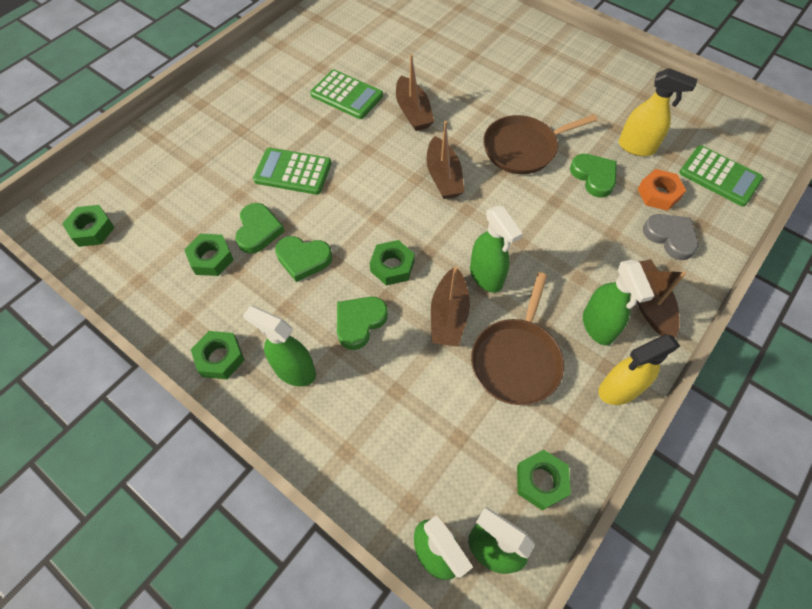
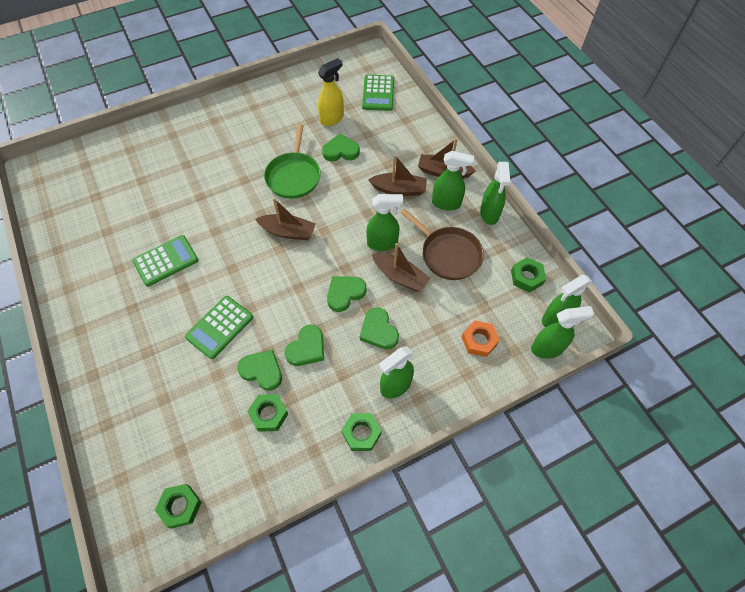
camera: 65 degrees left, 0 degrees up
green nut [370,240,415,285] -> green heart [327,276,366,312]
brown boat [396,54,434,131] -> brown boat moved to [368,154,427,196]
brown pan [483,114,597,174] -> green pan [264,124,321,199]
yellow spray bottle [598,334,680,405] -> green spray bottle [480,162,510,225]
orange nut [638,169,686,211] -> orange nut moved to [462,320,500,357]
grey heart [643,214,698,260] -> none
green calculator [679,145,763,206] -> green calculator turned 120 degrees clockwise [362,75,394,111]

